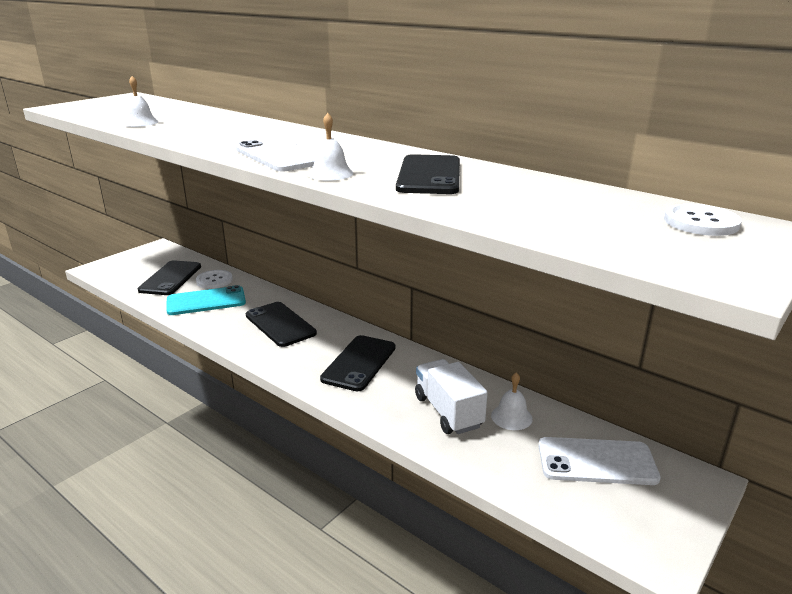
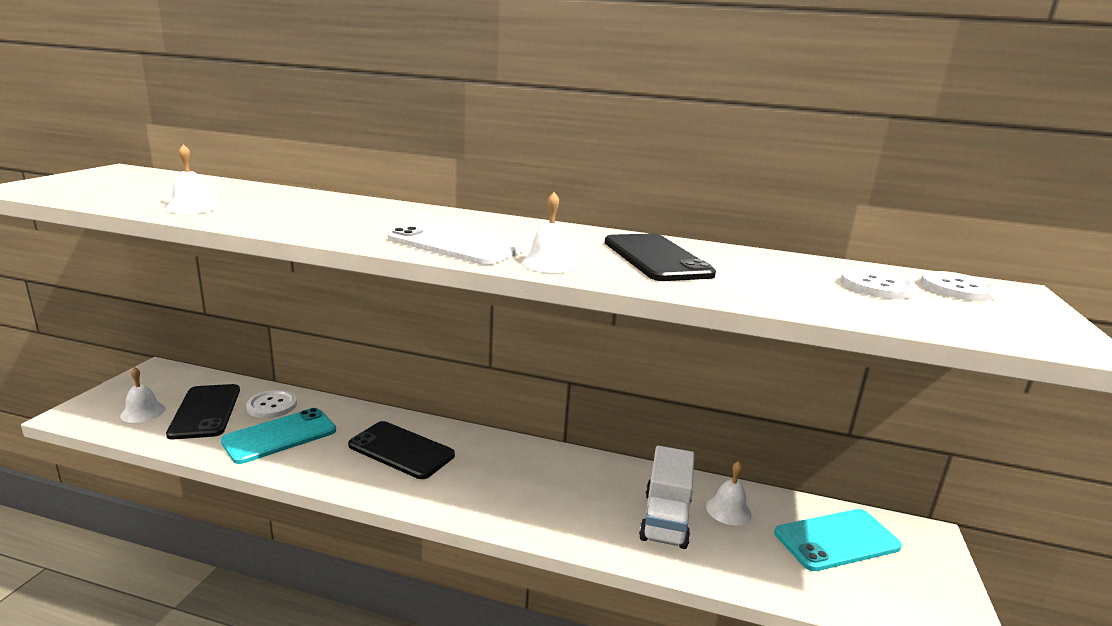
camera: 25 degrees left, 5 degrees down
black phone [320,335,396,391] -> none
white truck [415,359,488,434] -> white truck turned 120 degrees counterclockwise [639,446,694,549]
white phone [538,437,661,485] -> turquoise phone [774,509,902,571]
none -> white bell [120,367,166,423]
none -> white button [841,268,917,299]

